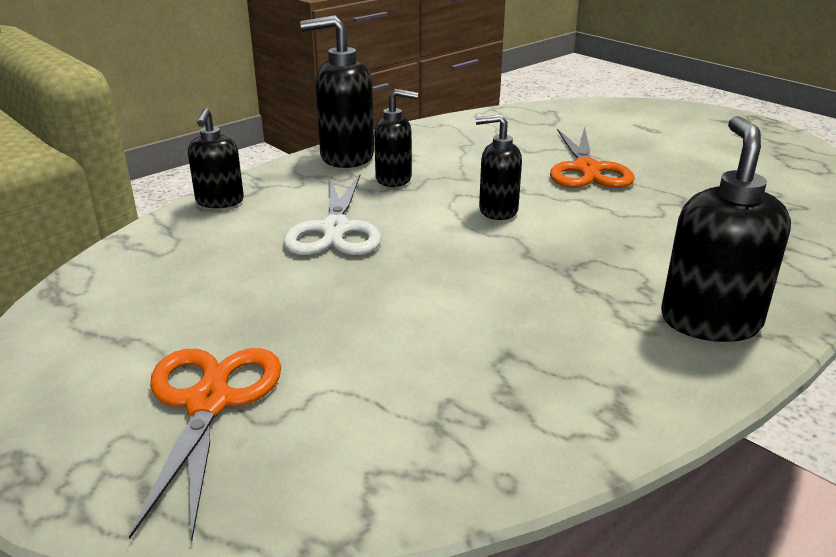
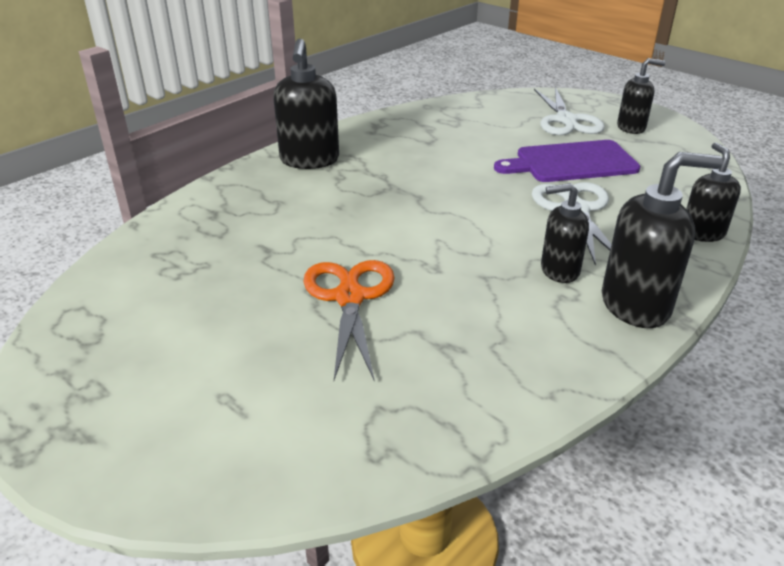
camera: 175 degrees right, 5 degrees up
orange scissors [129,348,281,540] -> white scissors [534,87,605,135]
black soap dispenser [476,114,522,220] -> black soap dispenser moved to [617,58,665,134]
none -> purple cutting board [494,140,641,182]

